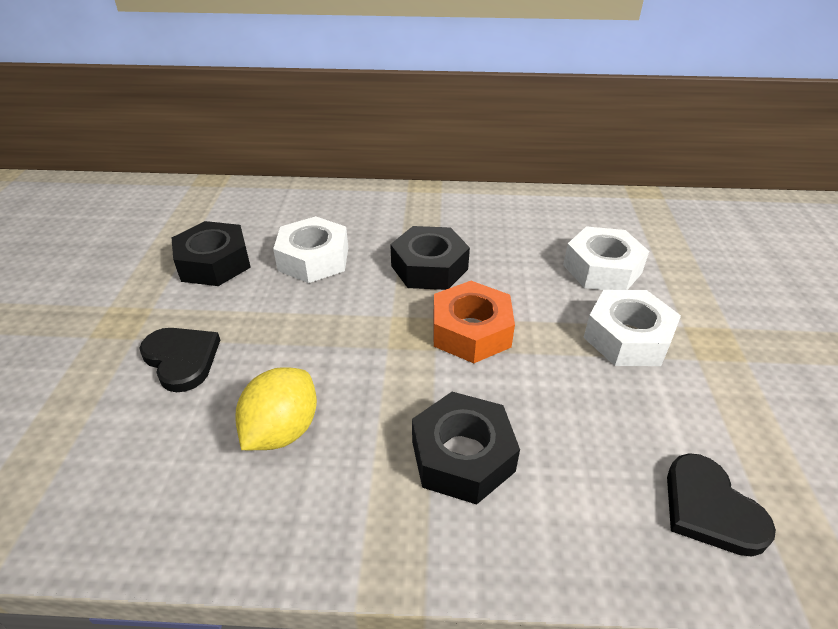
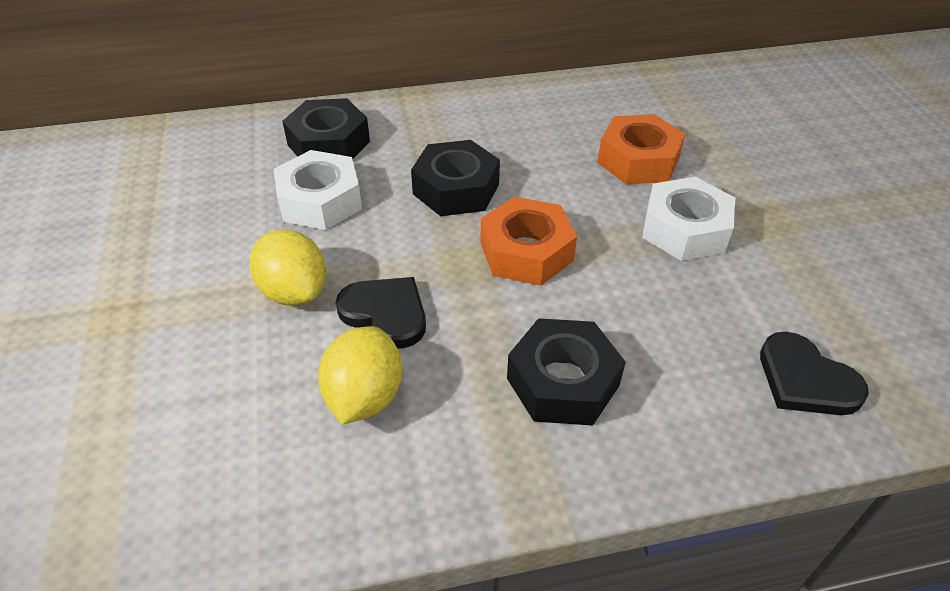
camera: 15 degrees left, 5 degrees up
black heart [139,328,220,392] -> black heart moved to [336,277,426,348]
black nut [172,221,251,286] -> black nut moved to [282,98,370,159]
white nut [563,226,649,290] -> orange nut [597,114,685,184]
none -> yellow lemon [249,229,326,306]

